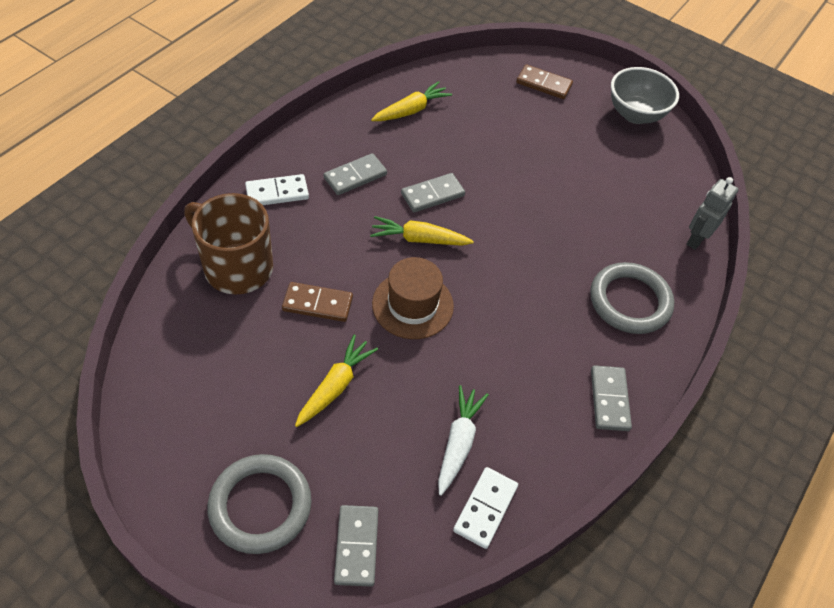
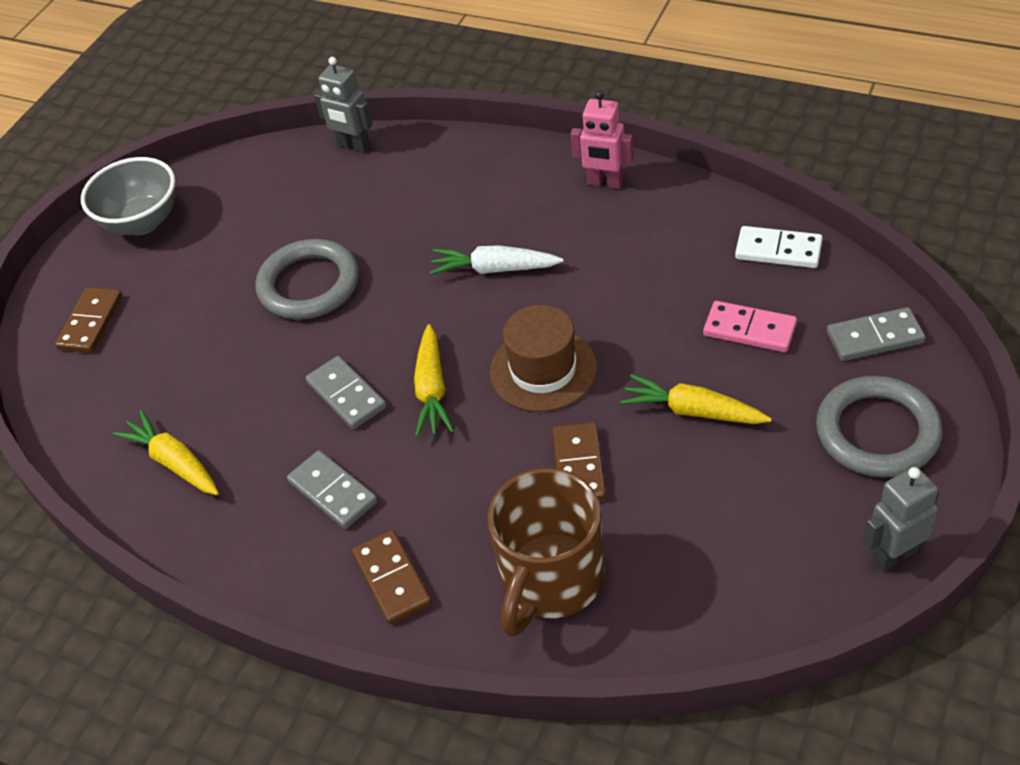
camera: 90 degrees left, 5 degrees down
white domino [245,174,309,205] -> brown domino [352,530,432,625]
white carrot [438,385,489,496] -> white carrot moved to [430,245,564,275]
grey ring [590,262,674,334] -> grey ring moved to [256,239,359,320]
grey domino [591,365,632,431] -> pink robot [571,90,633,189]
none -> pink domino [703,301,797,352]
none -> grey robot [863,466,939,571]

